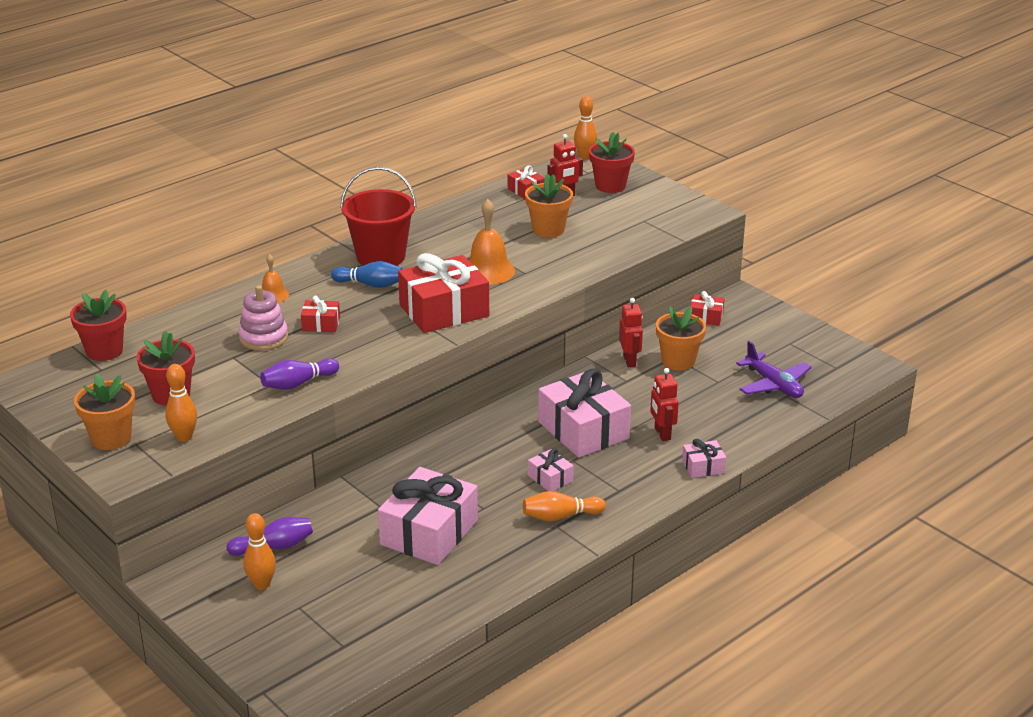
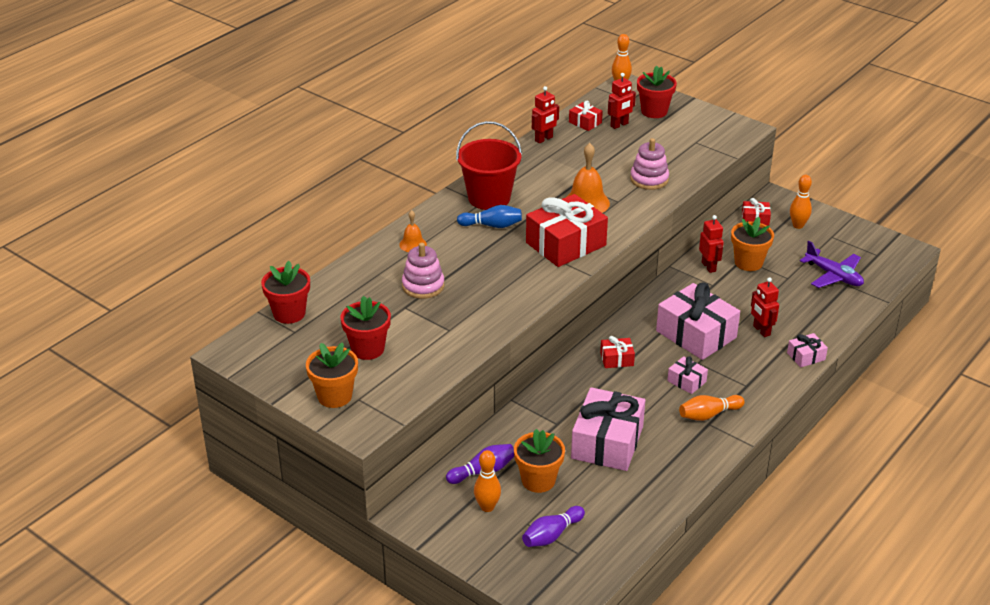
camera: 10 degrees left, 5 degrees up
orange bowling pin [165,364,197,442] -> orange bowling pin moved to [790,175,812,229]
purple bowling pin [260,358,339,390] -> purple bowling pin moved to [522,506,585,547]
red gift [301,296,340,332] -> red gift moved to [600,336,635,368]
orange flower pot [525,173,573,238] -> orange flower pot moved to [514,429,565,493]
none -> red robot [532,86,559,143]
none -> pink stacking toy [630,138,669,190]

